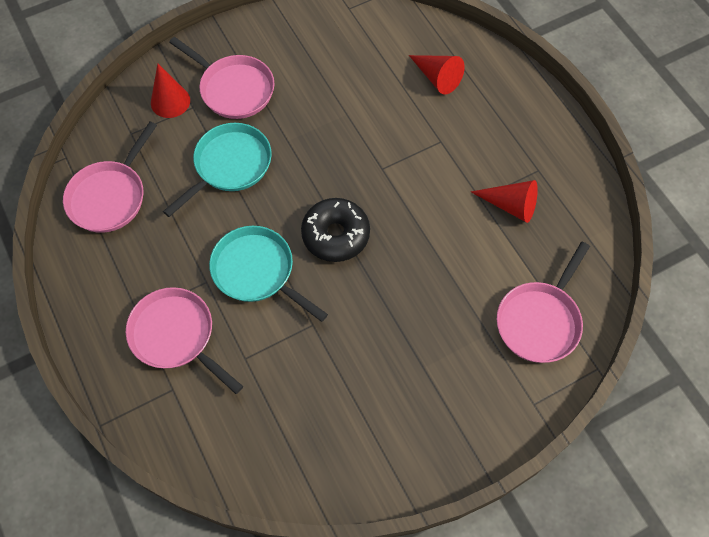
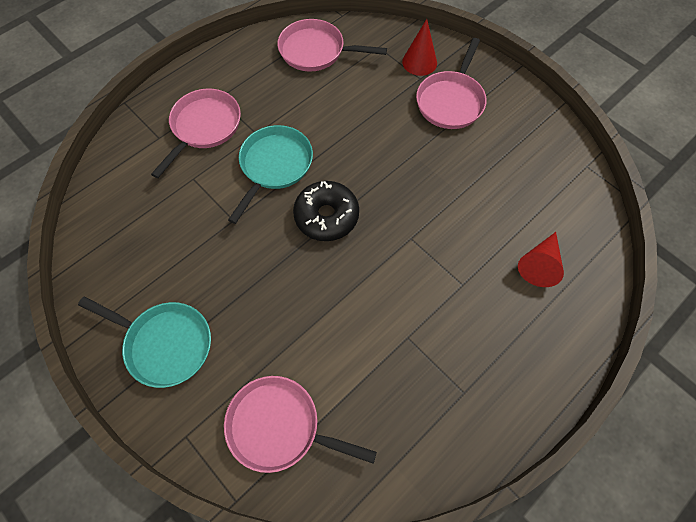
camera: 75 degrees right, 0 degrees up
turquoise pan [163,123,272,217] -> turquoise pan moved to [78,296,211,388]
red cone [471,180,538,223] -> none

